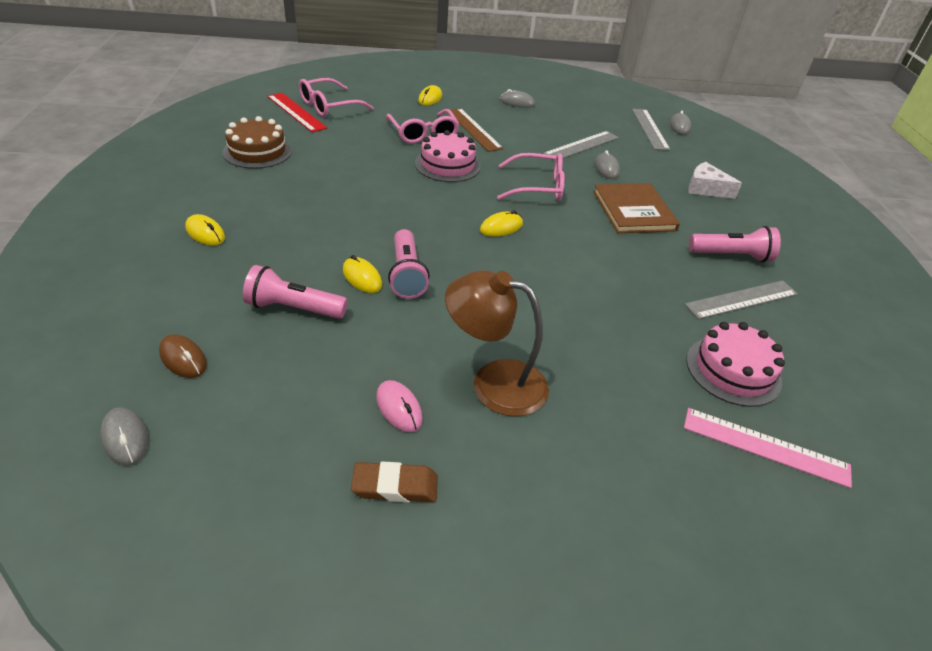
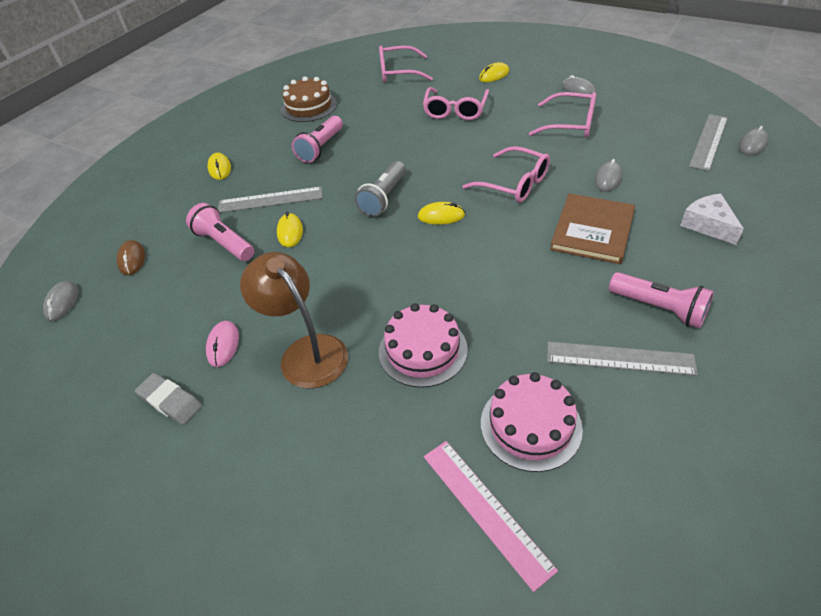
camera: 40 degrees right, 5 degrees up
red ruler [267,93,327,132] -> none
brown eraser [351,461,438,502] -> grey eraser [135,373,202,425]
pink flashlight [388,229,430,299] -> pink flashlight moved to [292,116,343,163]
pink cake [415,130,481,182] -> pink cake moved to [379,303,468,388]
brown ruler [451,108,503,152] -> none
grey ruler [543,131,619,161] -> grey ruler moved to [218,187,322,213]
none -> grey flashlight [354,161,406,217]
none -> pink glasses [529,92,596,137]

